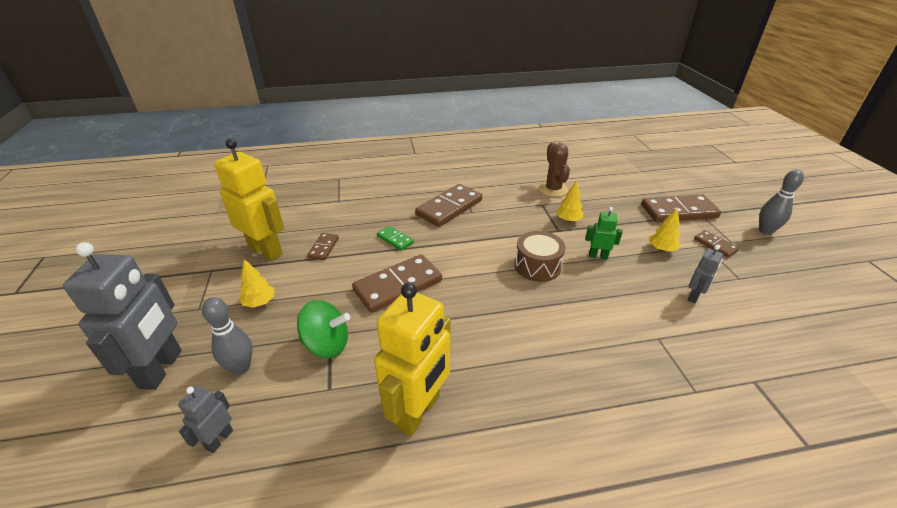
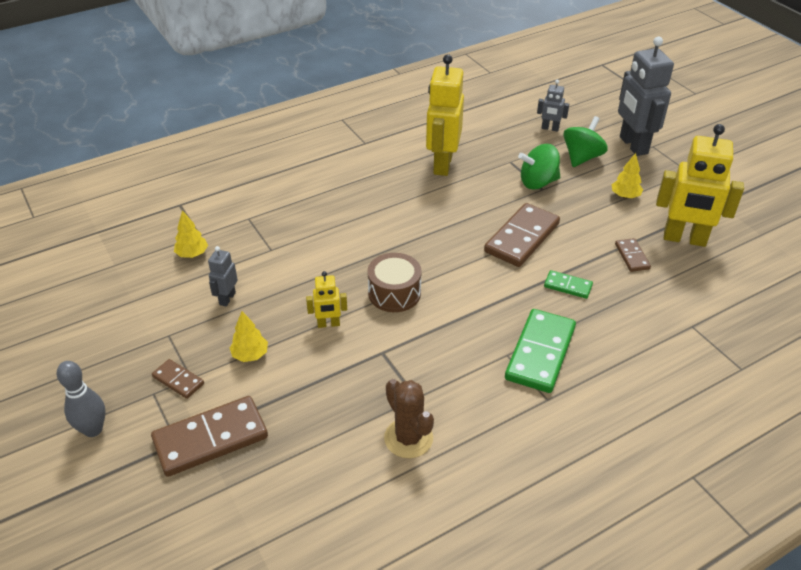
camera: 160 degrees right, 5 degrees up
grey robot [178,386,233,453] -> grey robot turned 105 degrees clockwise [537,80,569,132]
grey bowling pin [202,297,253,375] -> green spinning top [563,116,608,167]
brown domino [415,184,482,227] -> green domino [505,309,576,393]
yellow tree [556,180,583,222] -> yellow tree moved to [174,210,208,258]
green robot [585,207,622,259] -> yellow robot [306,271,347,328]

